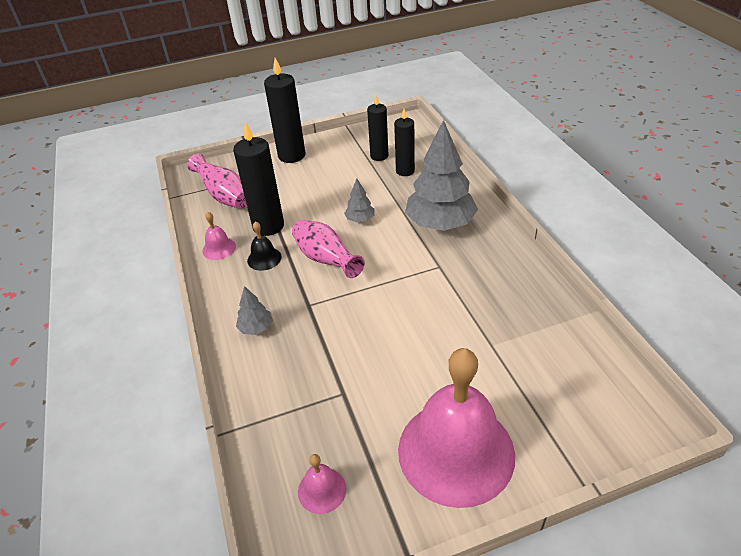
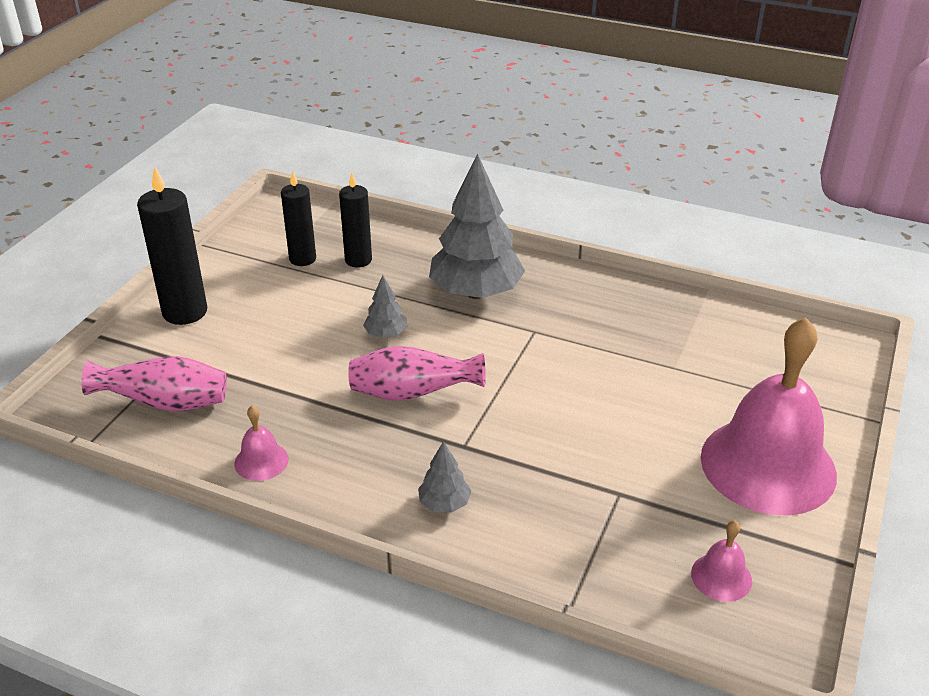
camera: 50 degrees left, 5 degrees down
black candle [233,122,284,236] -> none
black bell [247,221,282,271] -> none

